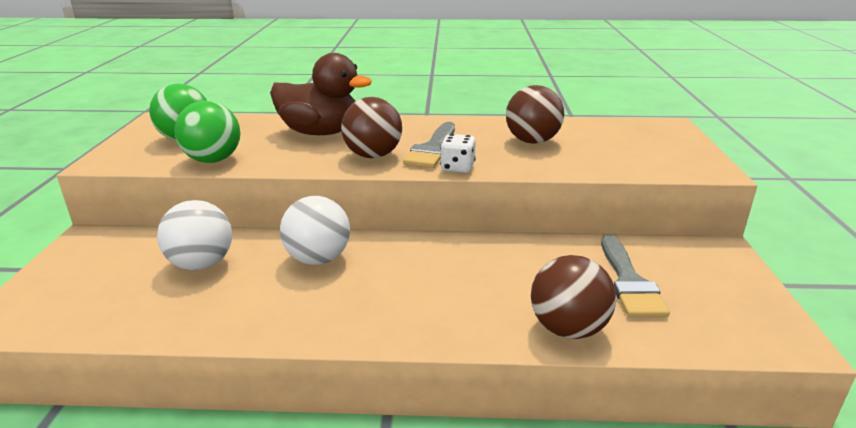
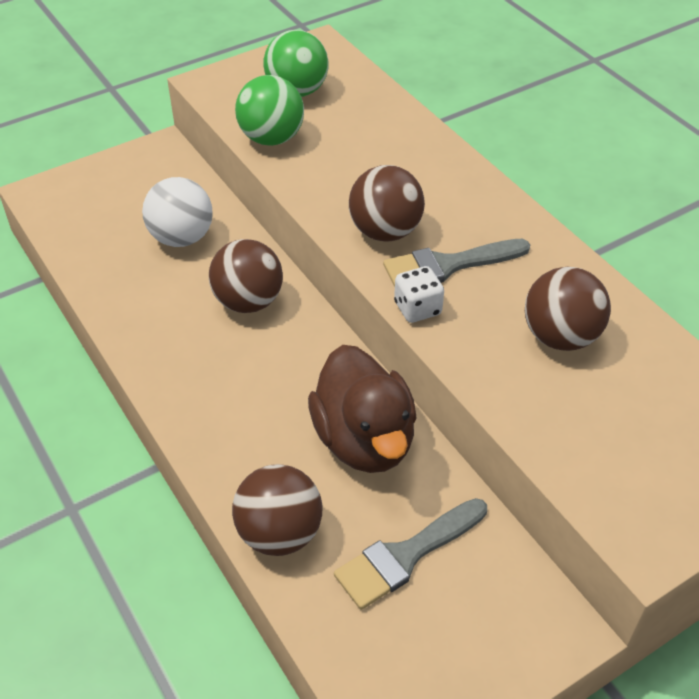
camera: 55 degrees right, 20 degrees up
brown duck [270,53,372,135] -> brown duck moved to [308,345,417,473]
white ball [280,196,350,265] -> brown ball [209,239,283,313]

